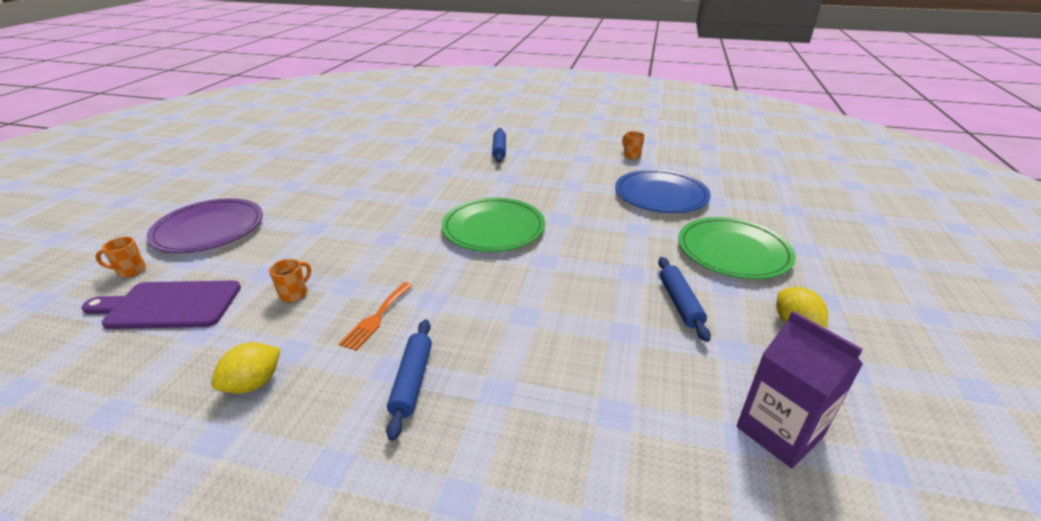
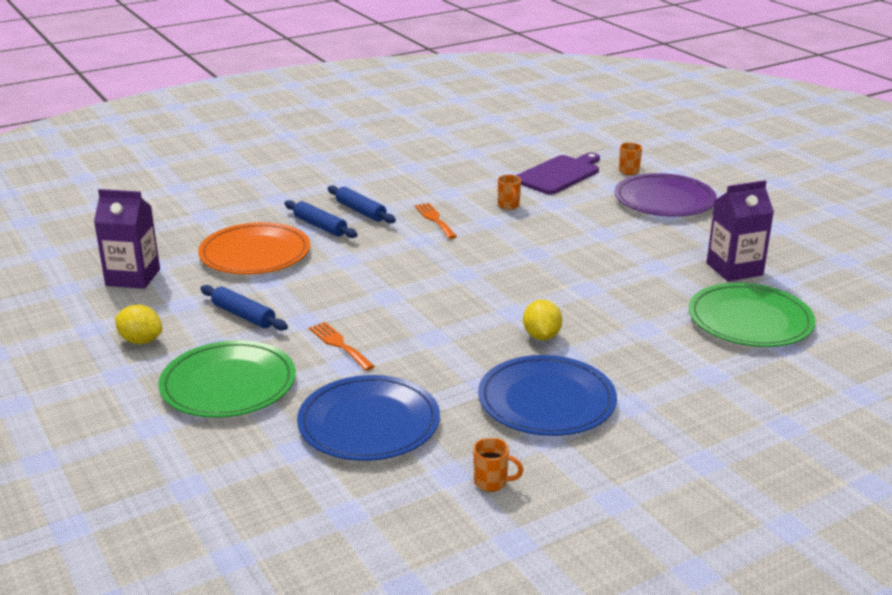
camera: 135 degrees right, 5 degrees down
yellow lemon [211,342,281,394] -> yellow lemon moved to [523,299,562,341]
green plate [442,198,545,252] -> green plate moved to [689,283,815,347]
blue rolling pin [492,128,506,162] -> blue rolling pin moved to [284,200,358,238]
none -> orange plate [198,222,310,275]
none -> orange fork [309,322,375,371]
none -> blue plate [478,355,617,436]
none -> purple carton [707,180,774,282]

